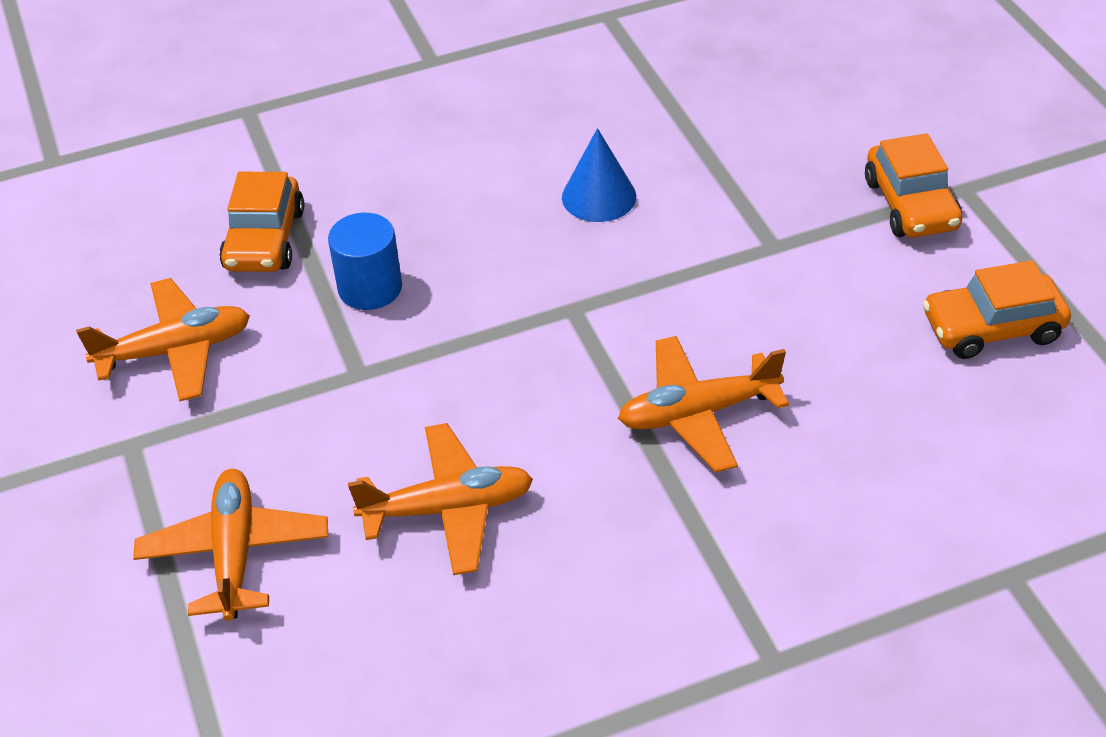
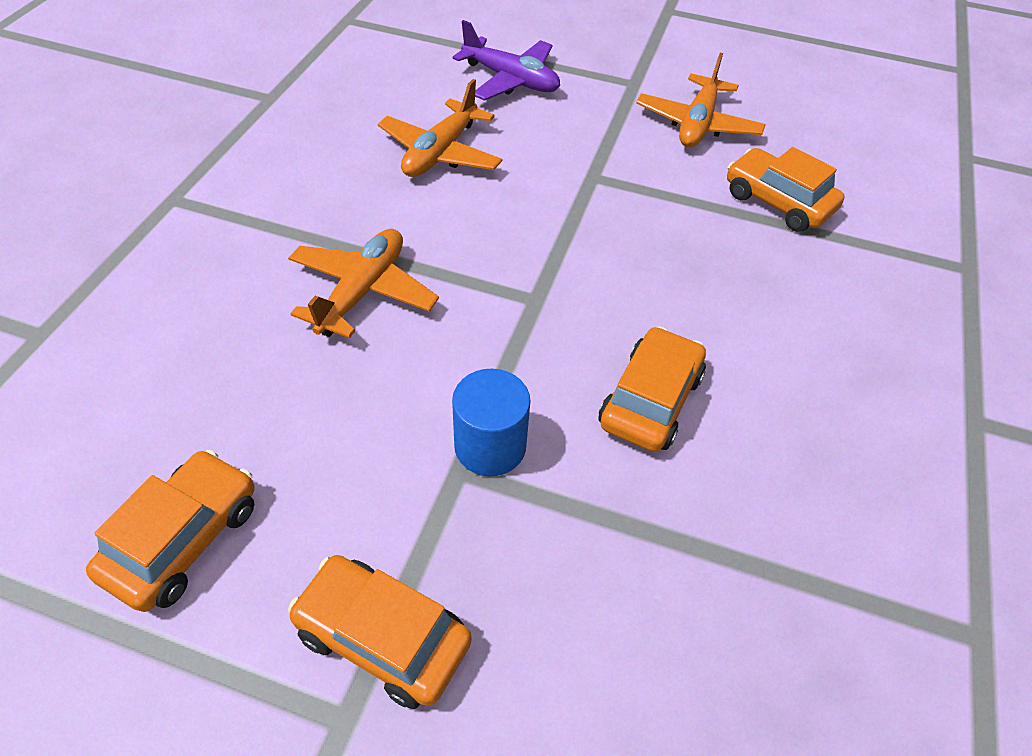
camera: 125 degrees right, 5 degrees up
orange plane [133,469,328,621] -> purple plane [453,20,560,101]
blue cylinder [328,213,402,310] -> blue cylinder moved to [452,369,531,476]
blue cone [562,128,636,222] -> orange car [598,326,706,452]

